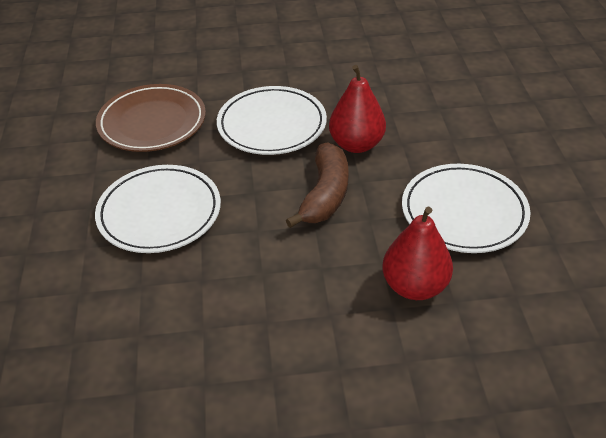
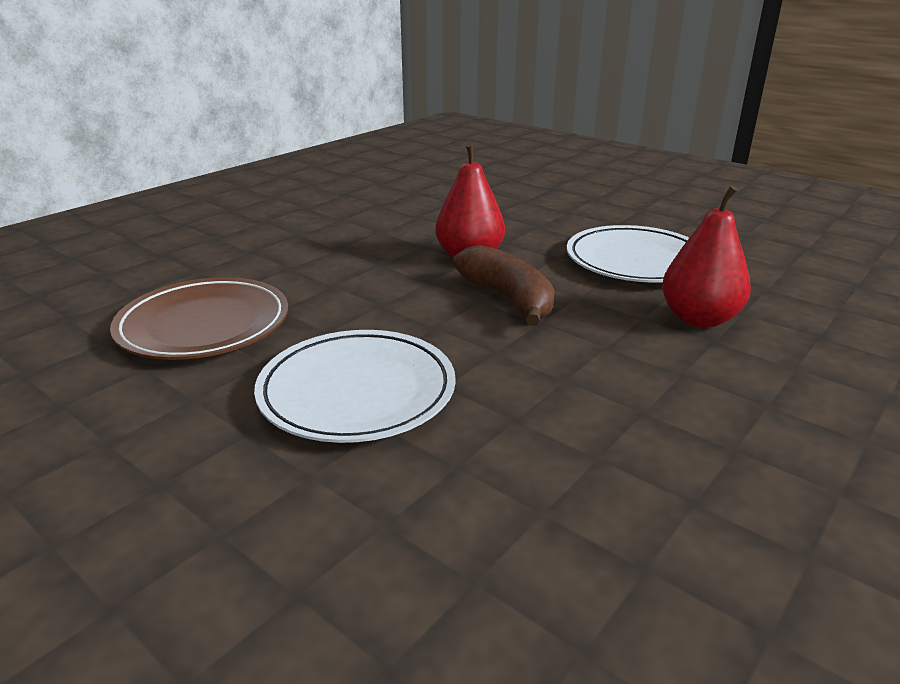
camera: 45 degrees left, 15 degrees down
white plate [217,86,327,155] -> none

